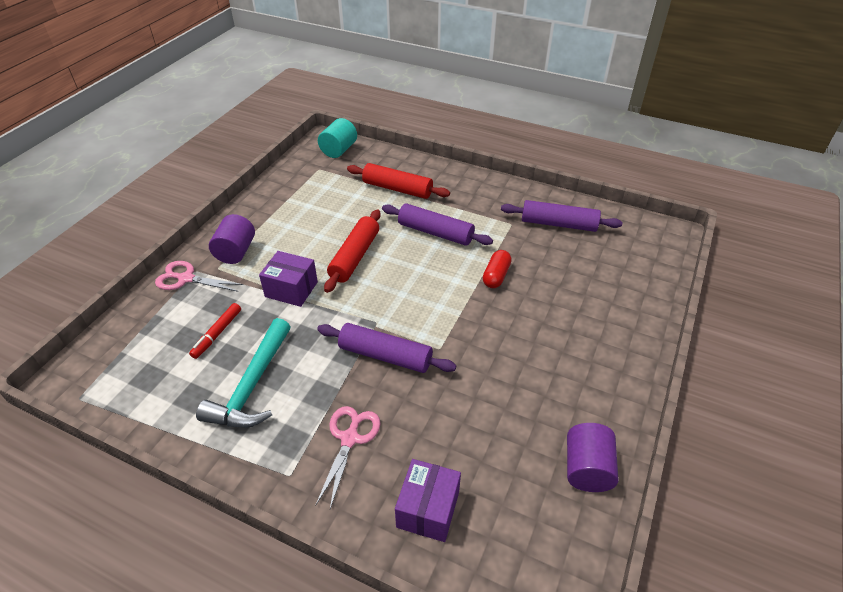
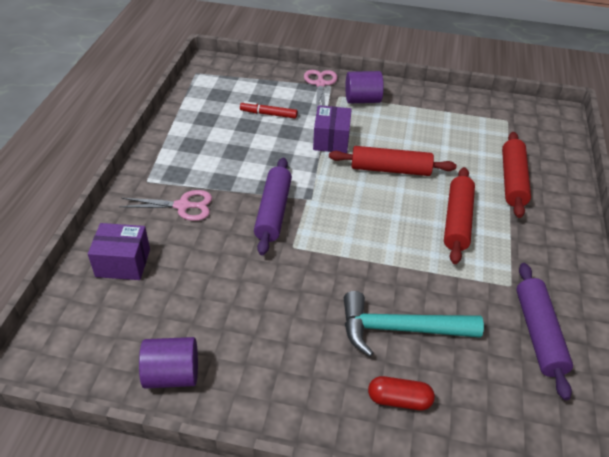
camera: 75 degrees right, 0 degrees up
turquoise hammer [196,318,291,428] -> turquoise hammer moved to [344,291,484,357]
turquoise cylinder [318,118,357,158] -> none
purple rolling pin [382,204,493,246] -> red rolling pin [444,167,475,264]
red capsule [483,250,512,288] -> red capsule moved to [368,376,435,410]

